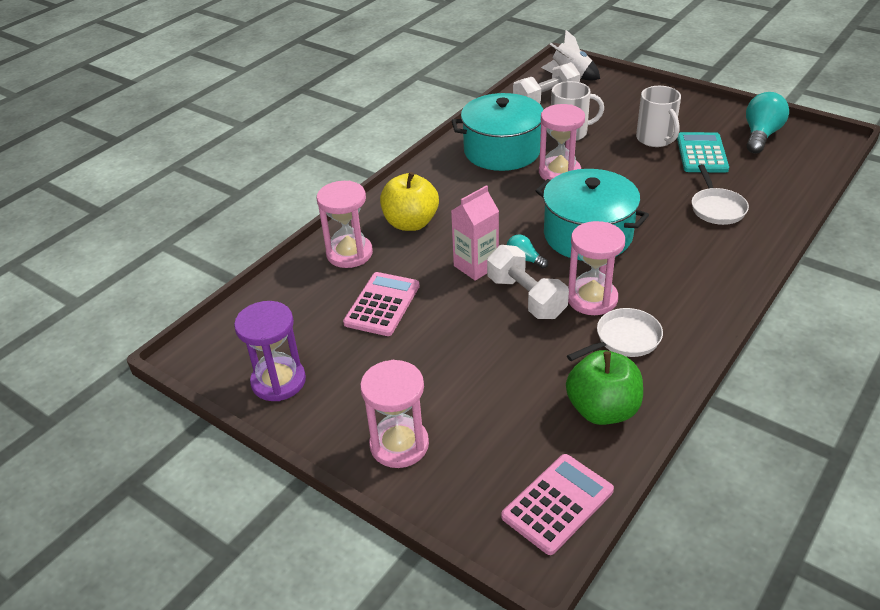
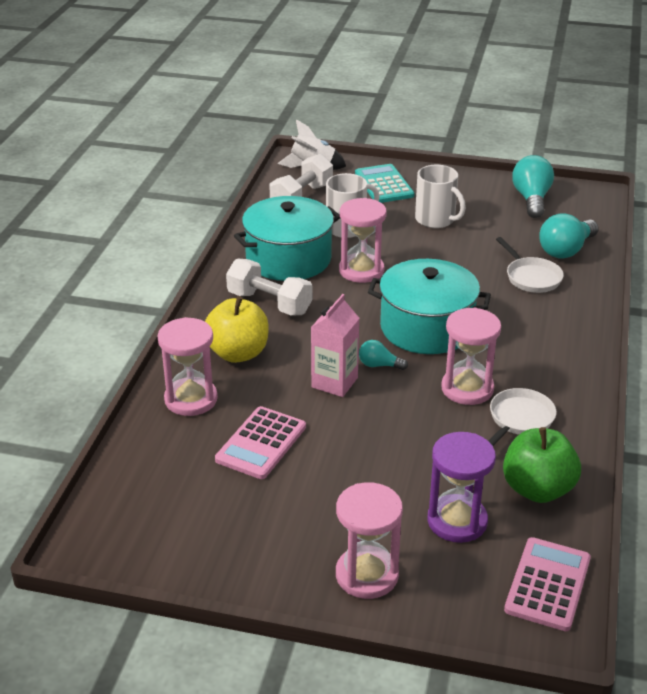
camera: 25 degrees left, 5 degrees down
purple hourglass [234,301,306,401] -> purple hourglass moved to [427,432,496,543]
pink calculator [343,272,420,336] -> pink calculator turned 150 degrees counterclockwise [215,406,306,479]
white dumbbell [487,245,569,319] -> white dumbbell moved to [226,259,313,315]
turquoise calculator [677,132,729,173] -> turquoise calculator moved to [355,164,414,203]
none -> turquoise light bulb [539,213,599,259]

